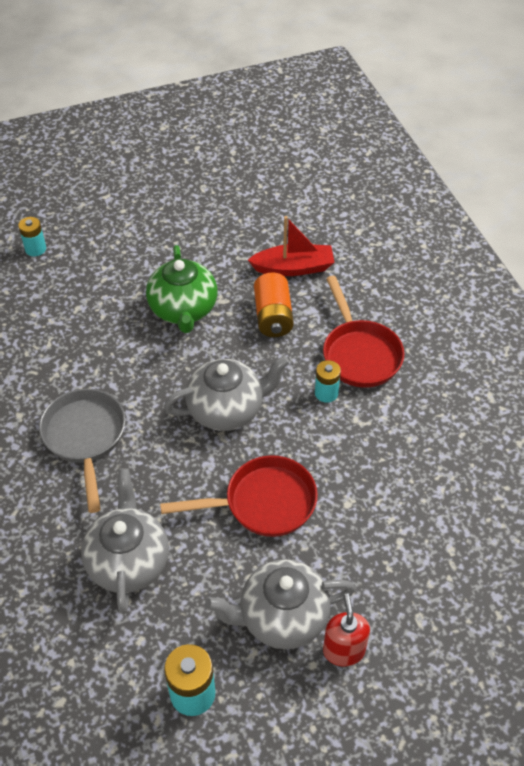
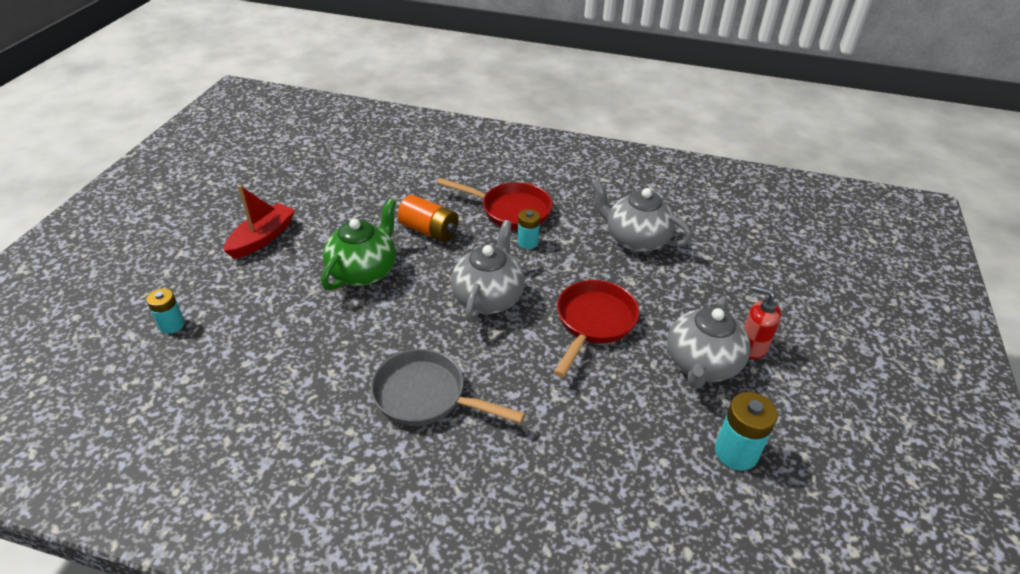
camera: 55 degrees left, 10 degrees down
grey teapot [81,468,169,614] -> grey teapot moved to [591,179,692,252]
green teapot [146,245,217,333] -> green teapot turned 90 degrees counterclockwise [321,199,396,291]
red boat [248,216,335,276] -> red boat moved to [224,185,295,259]

